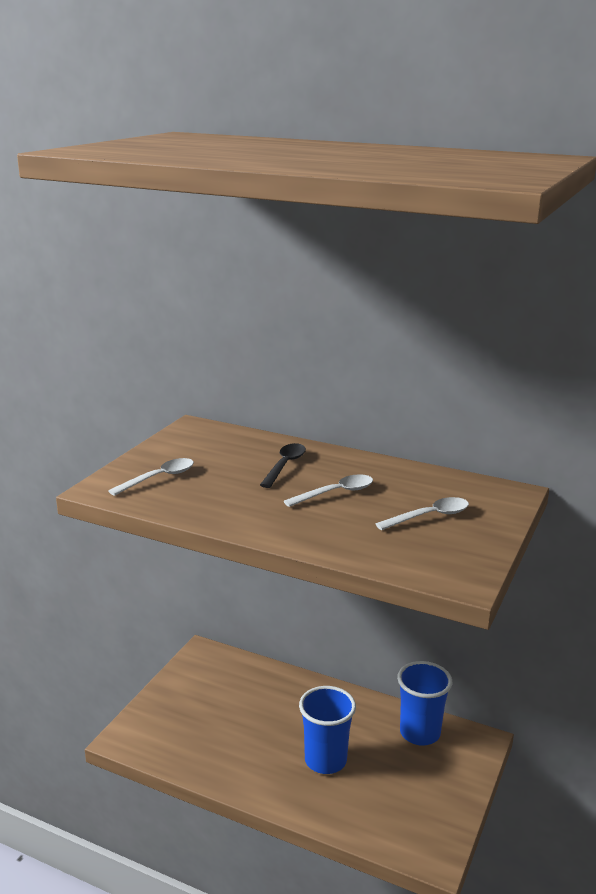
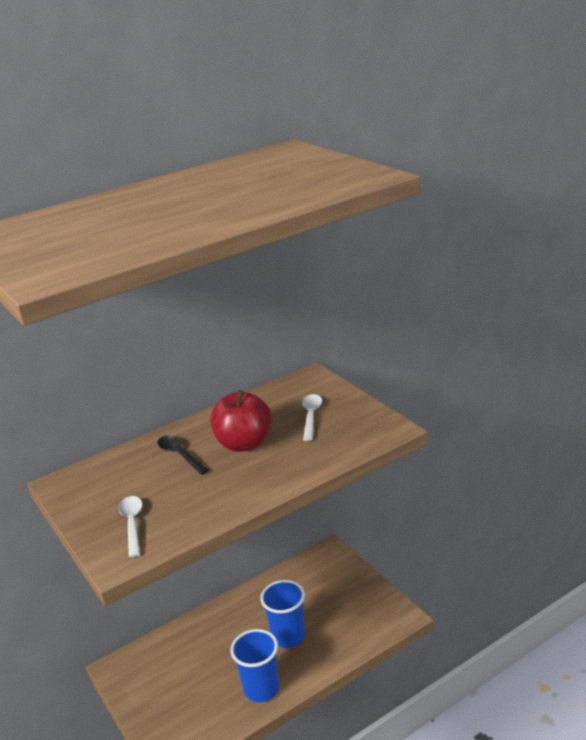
camera: 55 degrees left, 5 degrees up
white spoon [284,474,373,507] -> red apple [210,390,272,452]
blue cup [397,661,452,746] -> blue cup moved to [230,629,279,702]

